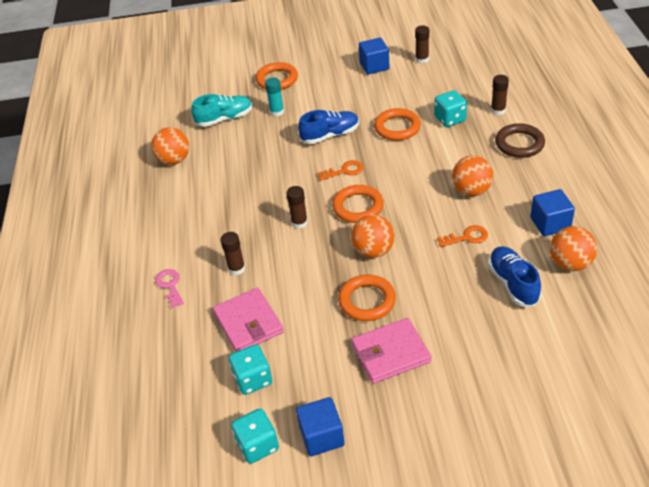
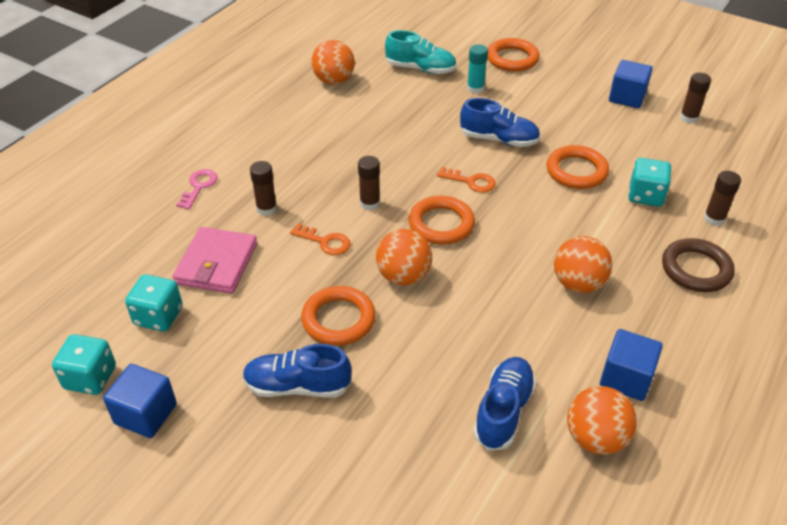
camera: 35 degrees right, 0 degrees up
pink wallet [351,318,431,384] -> blue shoe [243,344,352,398]
orange key [437,225,488,247] -> orange key moved to [290,223,351,255]

